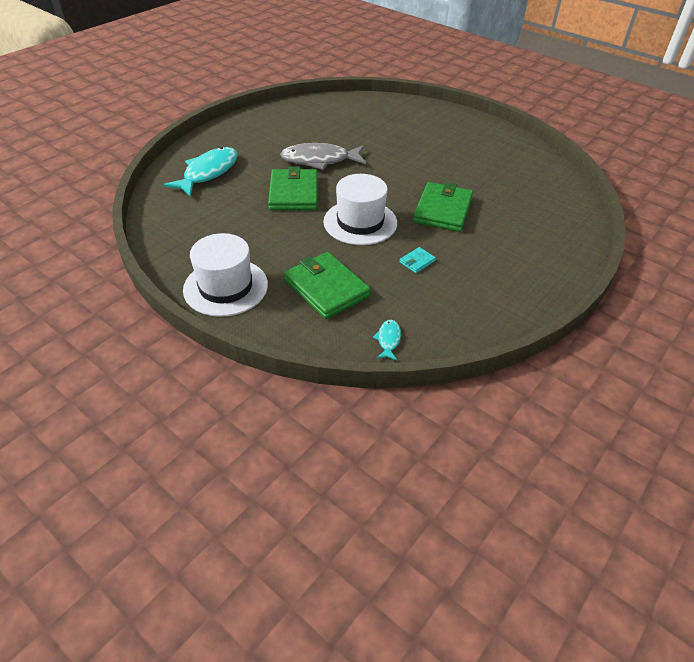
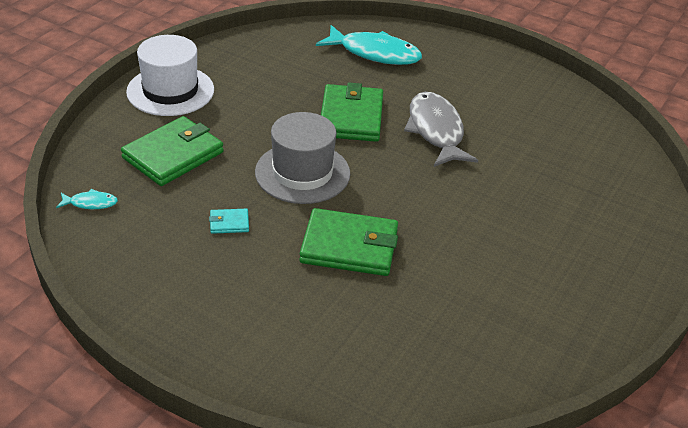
camera: 80 degrees right, 5 degrees down
green wallet [268,166,318,210] -> green wallet turned 75 degrees counterclockwise [321,83,383,142]
white hat [323,174,397,245] -> grey hat [255,112,350,204]
turquoise wallet [399,247,436,273] -> turquoise wallet turned 45 degrees counterclockwise [209,209,249,234]

